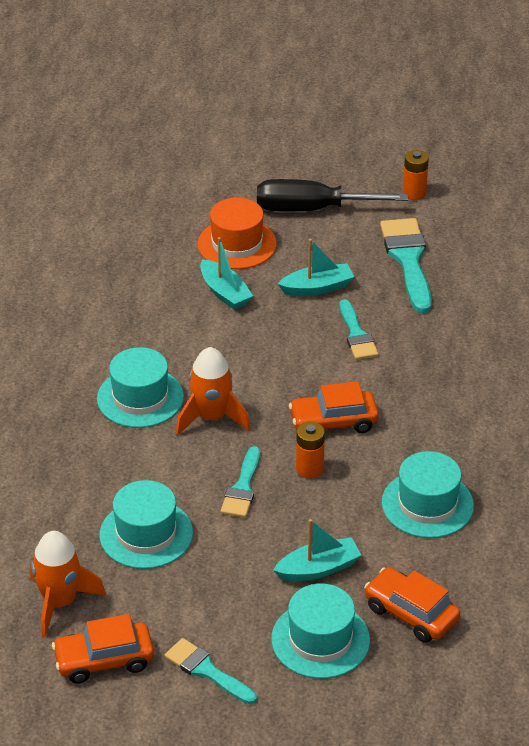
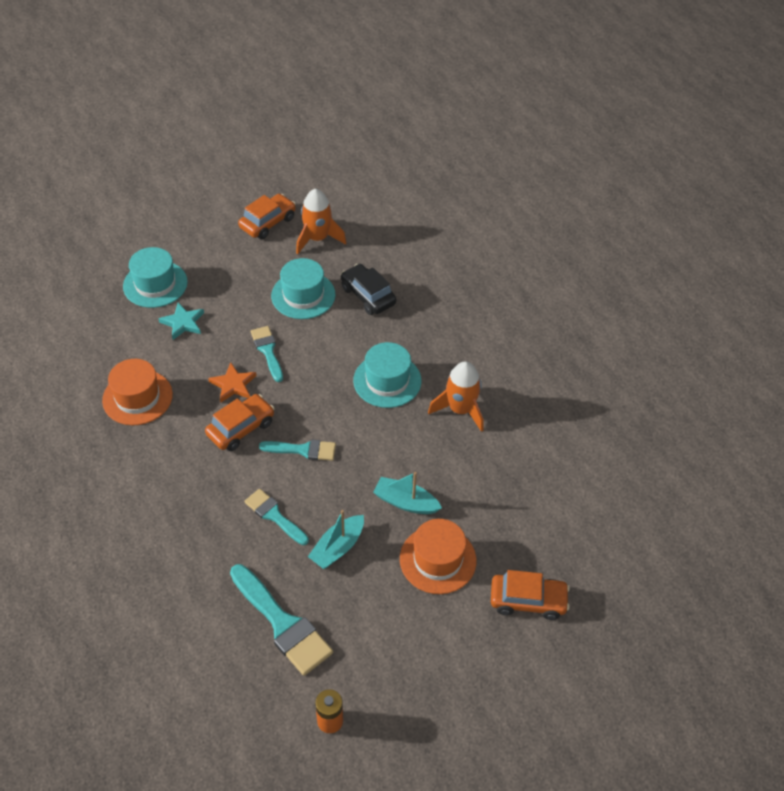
camera: 145 degrees right, 10 degrees up
turquoise brush [165,638,257,704] -> turquoise brush moved to [259,440,336,461]
orange rocket [176,347,250,435] -> orange rocket moved to [428,361,483,432]
black screwdriver [257,179,408,212] -> none
turquoise boat [273,519,362,581] -> turquoise star [158,303,204,340]
orange battery [296,422,325,479] -> orange star [208,362,256,403]
orange car [364,567,460,643] -> orange car moved to [491,570,570,620]
turquoise hat [382,451,474,538] -> orange hat [102,359,173,425]
none -> black car [341,264,396,315]

